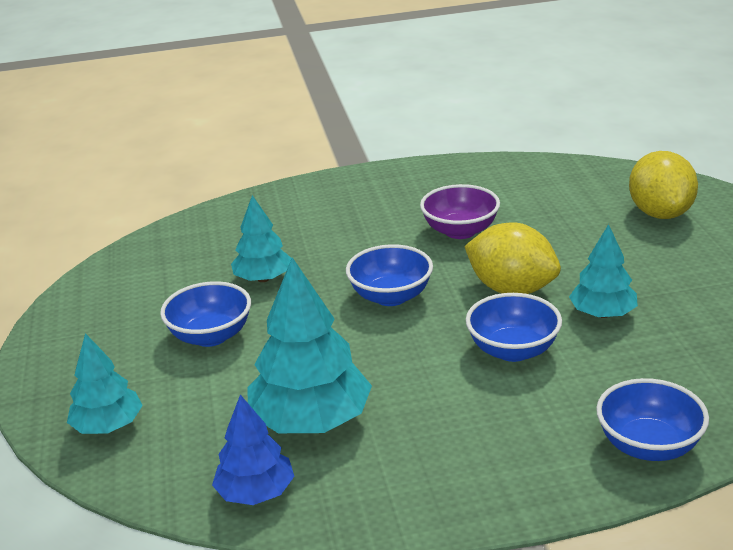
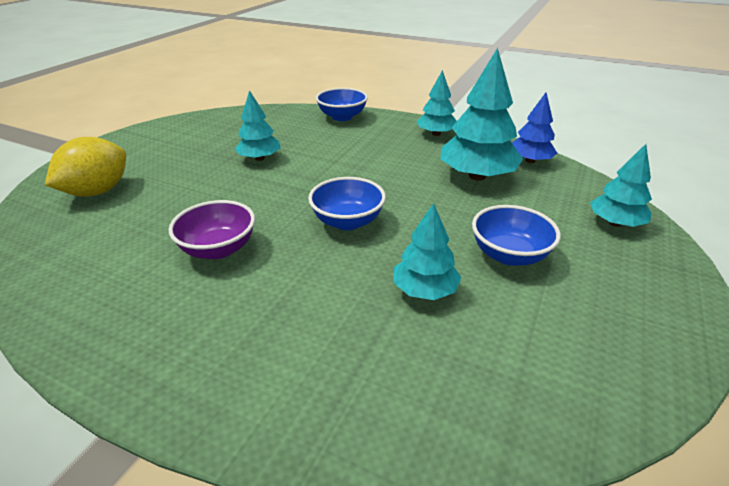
camera: 145 degrees left, 5 degrees up
yellow lemon [464,223,561,294] -> none
blue bowl [466,293,562,362] -> none
none -> turquoise tree [417,70,457,136]

